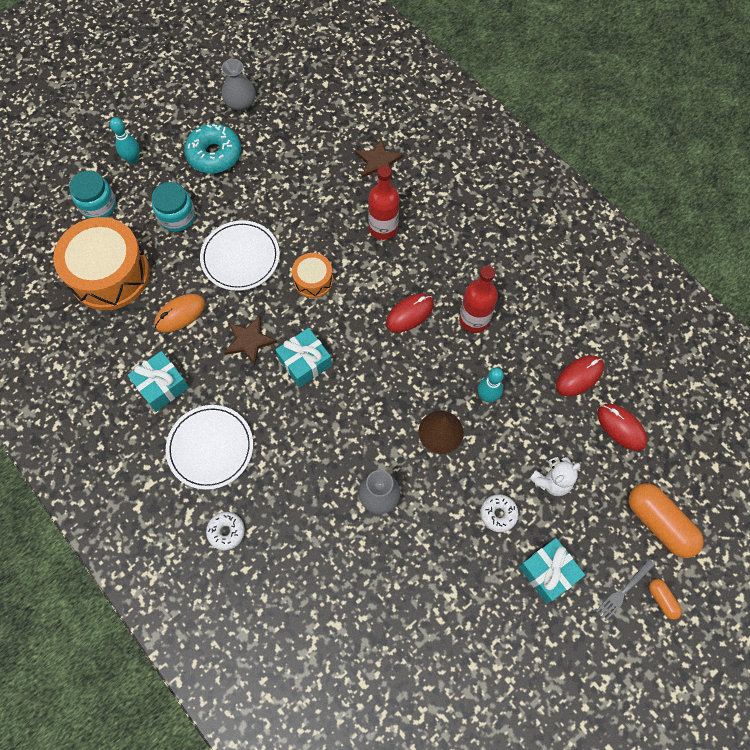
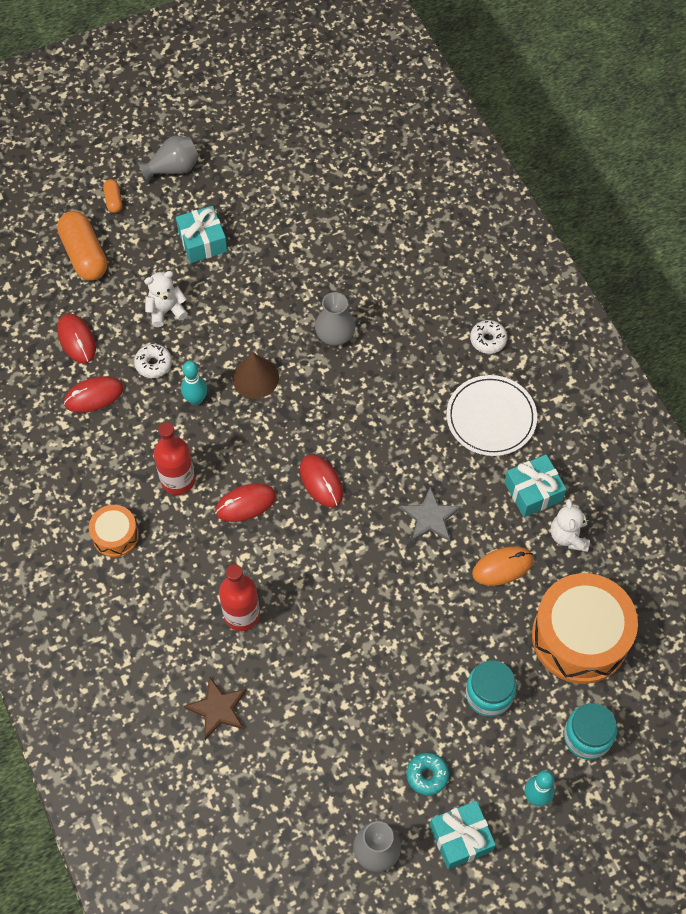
camera: 165 degrees left, 5 degrees down
turquoise donut [184,123,241,174] -> turquoise donut [406,753,449,796], size x0.57
white plate [200,220,280,291] -> none
brown star [224,316,277,366] -> grey star [400,487,461,541]
turquoise gift [276,328,332,387] -> turquoise gift moved to [430,801,496,869]
orange drum [292,253,333,298] -> orange drum moved to [89,505,139,557]
white donut [480,494,519,532] -> white donut moved to [134,344,172,378]
grey fork [596,559,655,621] -> none
none -> grey vase [137,136,199,183]
none -> red mouse [300,454,343,508]
none -> white teddy bear [551,499,590,552]

